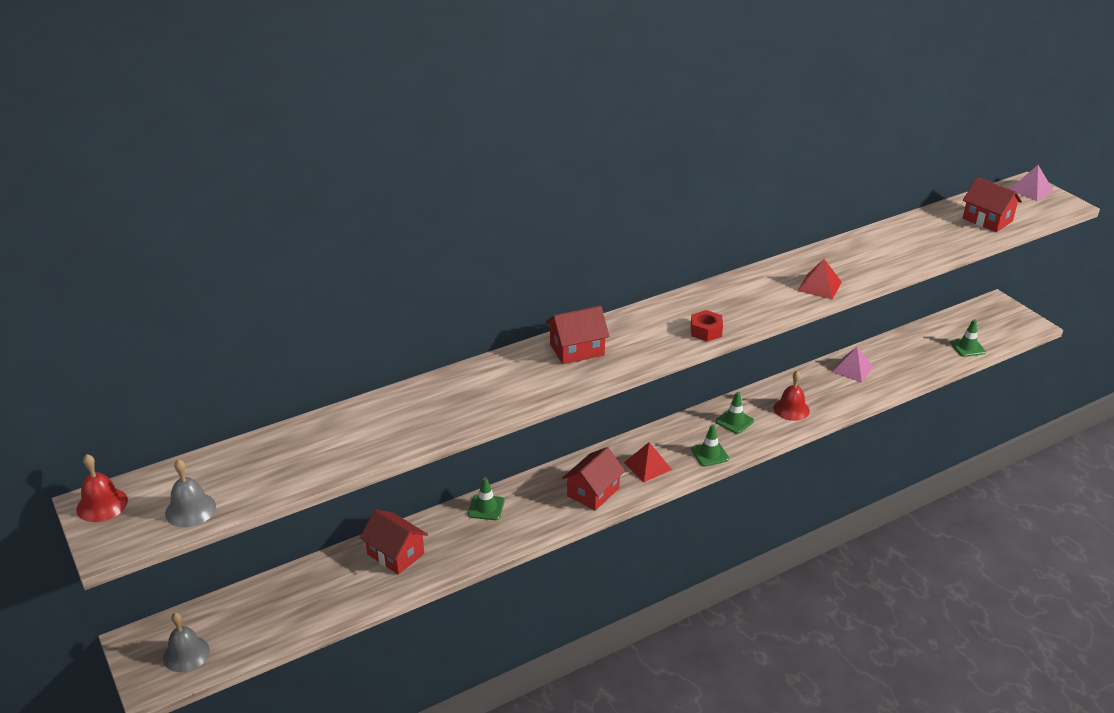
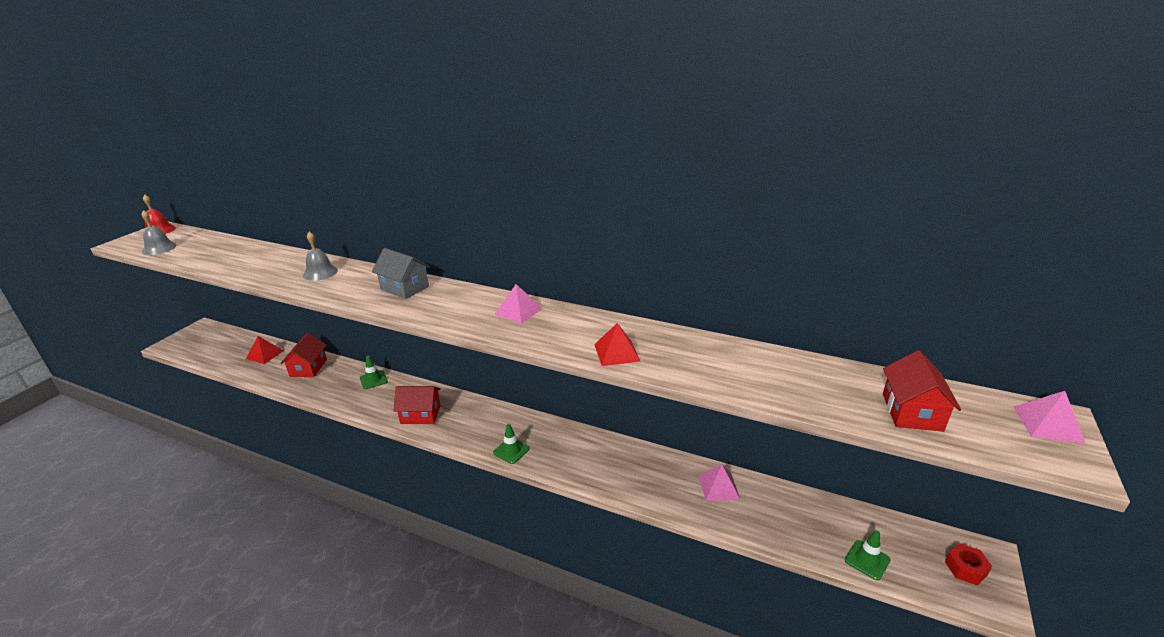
camera: 55 degrees right, 5 degrees down
grey bell [163,612,210,672] -> grey bell moved to [303,232,338,281]
red house [546,306,610,364] -> grey house [372,248,430,299]
red pyramid [624,442,672,482] -> red pyramid moved to [246,336,284,364]
red nut [691,310,723,342] -> red nut moved to [945,543,992,585]
green traffic cone [716,392,754,434] -> none
red bell [774,371,810,421] -> none
none -> pink pyramid [494,284,542,324]

